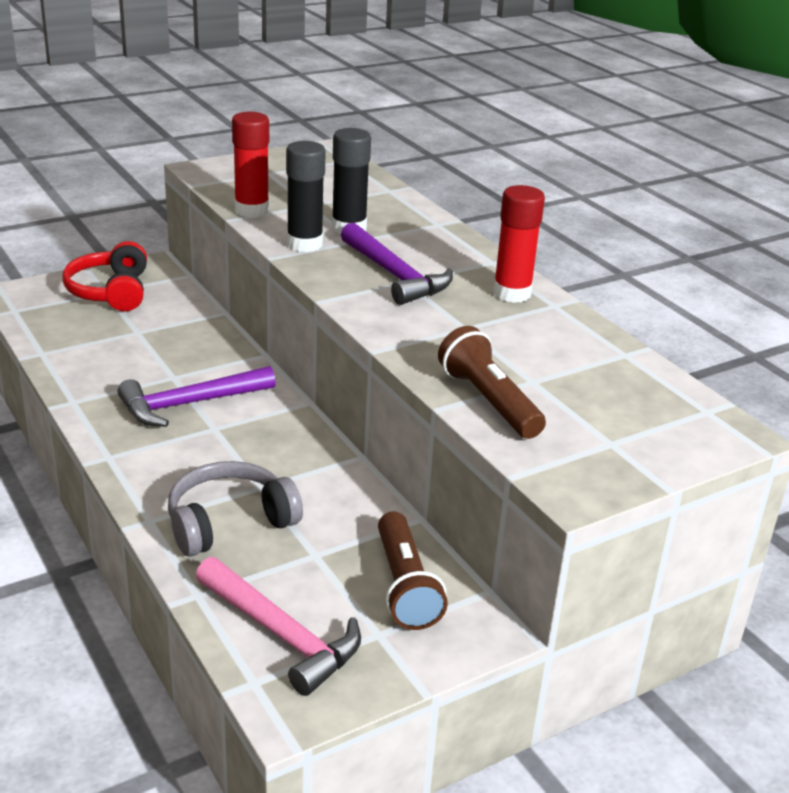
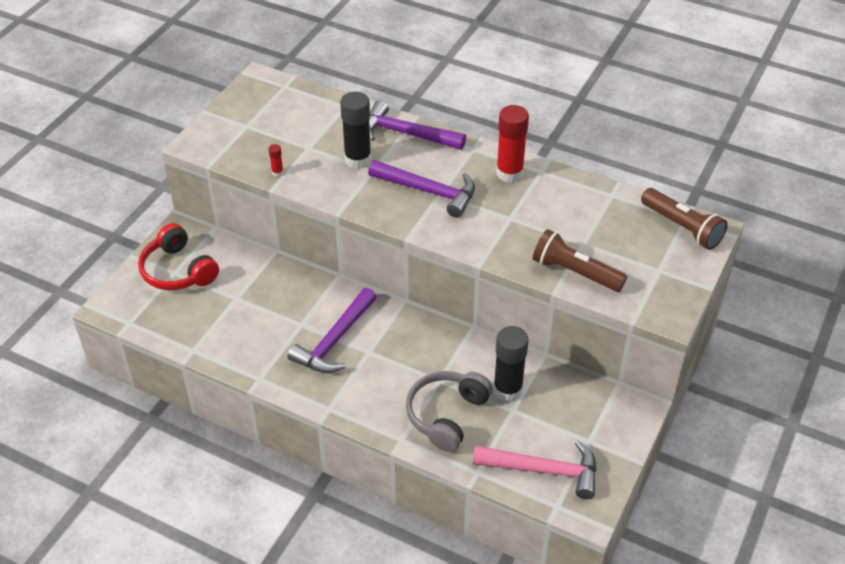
camera: 30 degrees left, 15 degrees up
red glue stick [232,112,269,218] -> red glue stick [269,144,284,177], size x0.43
black glue stick [286,141,326,252] -> black glue stick moved to [493,326,529,402]
brown flashlight [378,511,448,630] -> brown flashlight moved to [641,188,728,250]
none -> purple hammer [369,100,466,150]

